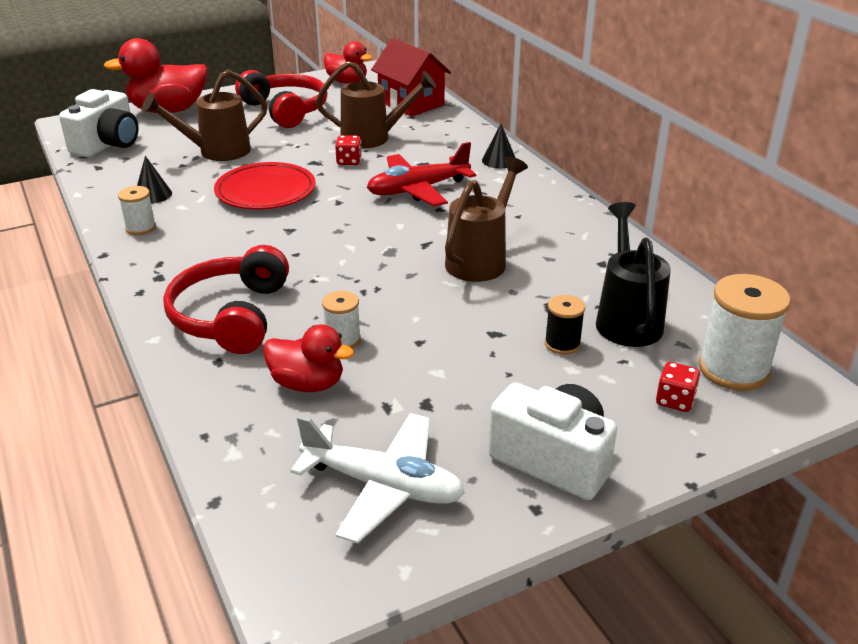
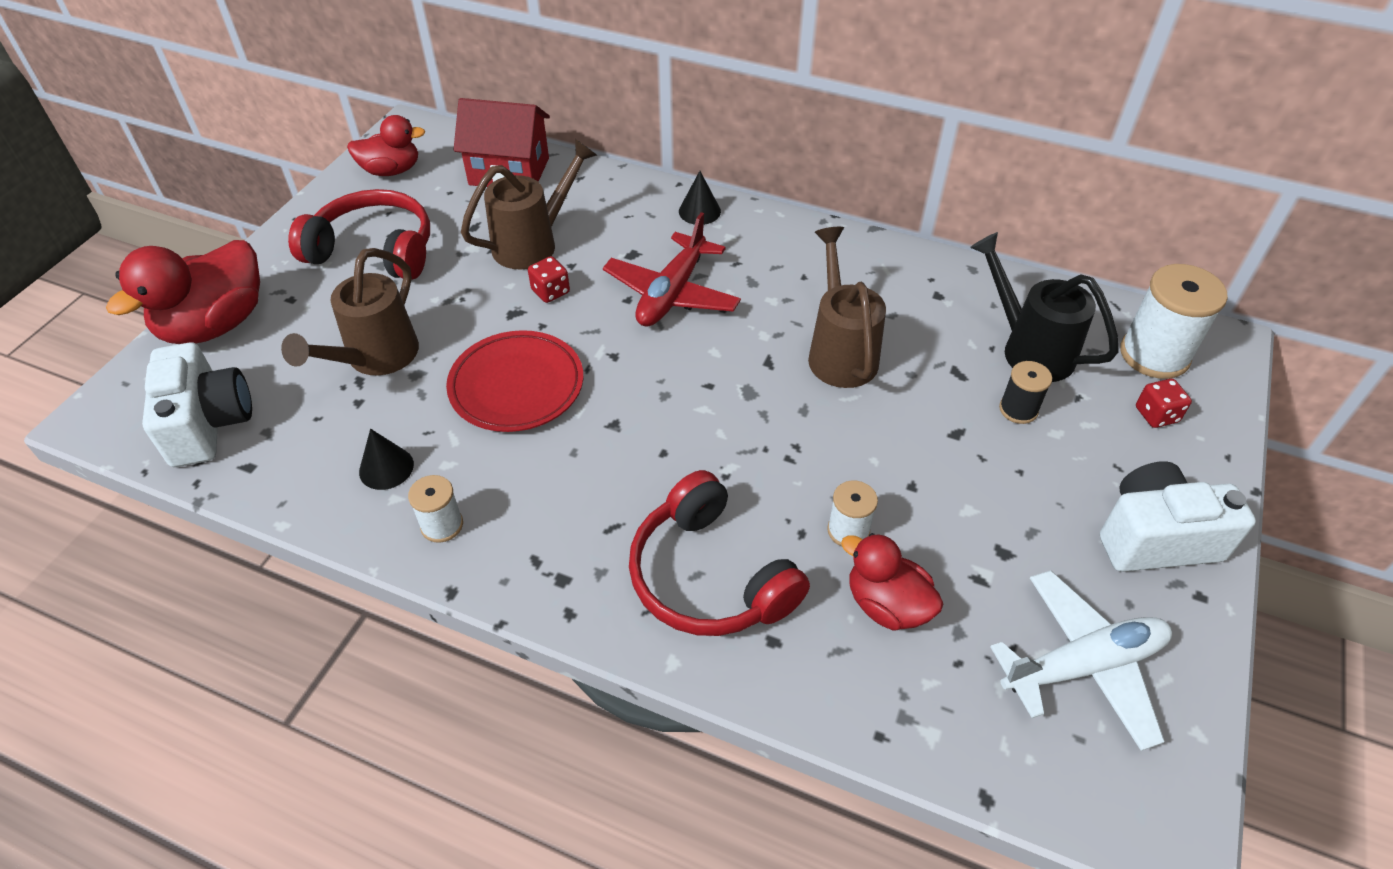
camera: 40 degrees left, 15 degrees up
red duck [263,324,354,392] -> red duck turned 120 degrees counterclockwise [841,533,943,631]

